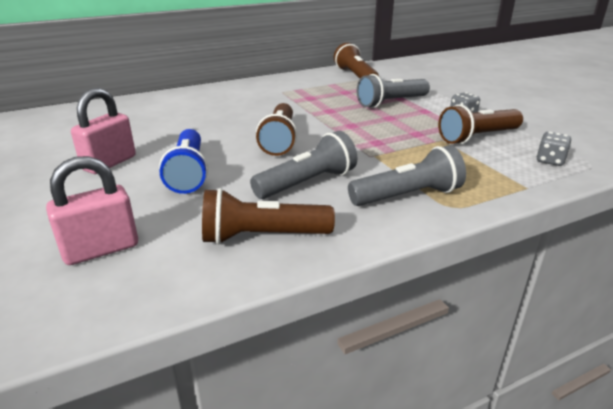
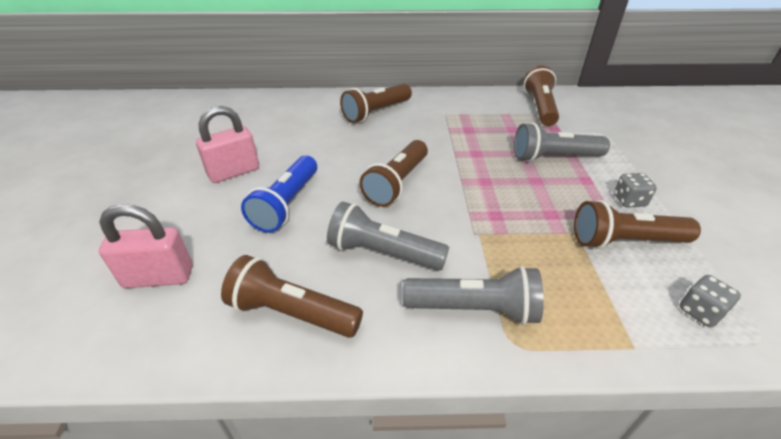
camera: 25 degrees right, 10 degrees up
grey flashlight [250,131,357,199] -> grey flashlight turned 150 degrees counterclockwise [327,202,449,270]
none -> brown flashlight [340,84,412,123]

